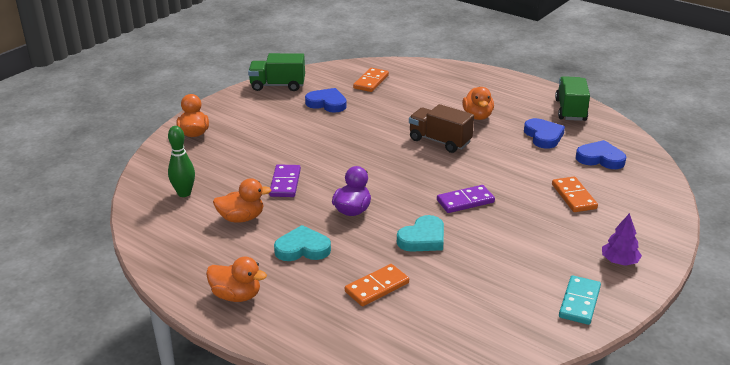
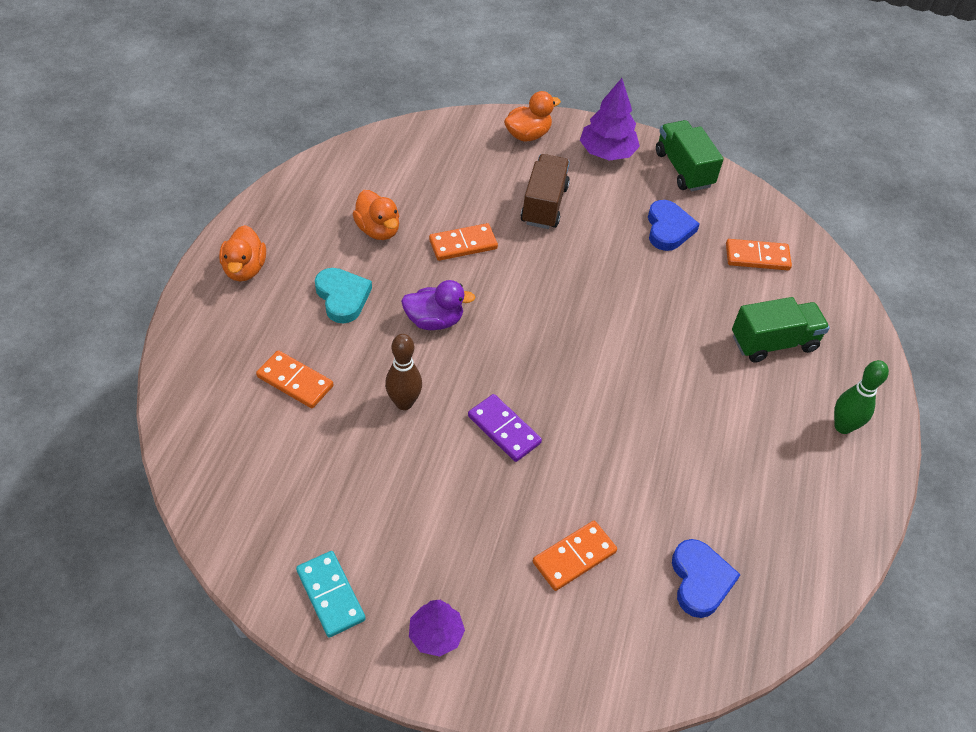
camera: 65 degrees right, 20 degrees up
green bowling pin [168,126,195,197] -> green bowling pin moved to [834,360,889,434]
purple domino [269,164,301,197] -> orange domino [429,223,498,261]
turquoise heart [397,215,444,252] -> brown bowling pin [385,334,422,410]
brown truck [409,104,474,153] -> brown truck moved to [521,154,570,229]
orange duck [462,87,494,120] -> none
blue heart [524,118,565,149] -> none
green truck [555,76,590,121] -> green truck moved to [732,297,830,363]
turquoise domino [559,275,601,325] -> turquoise domino turned 60 degrees clockwise [296,551,366,637]
none -> purple tree [580,78,640,161]

